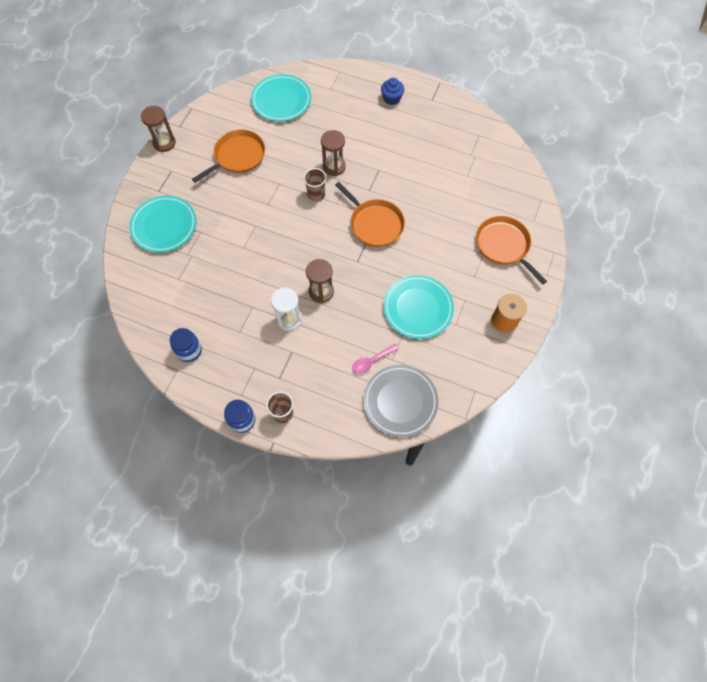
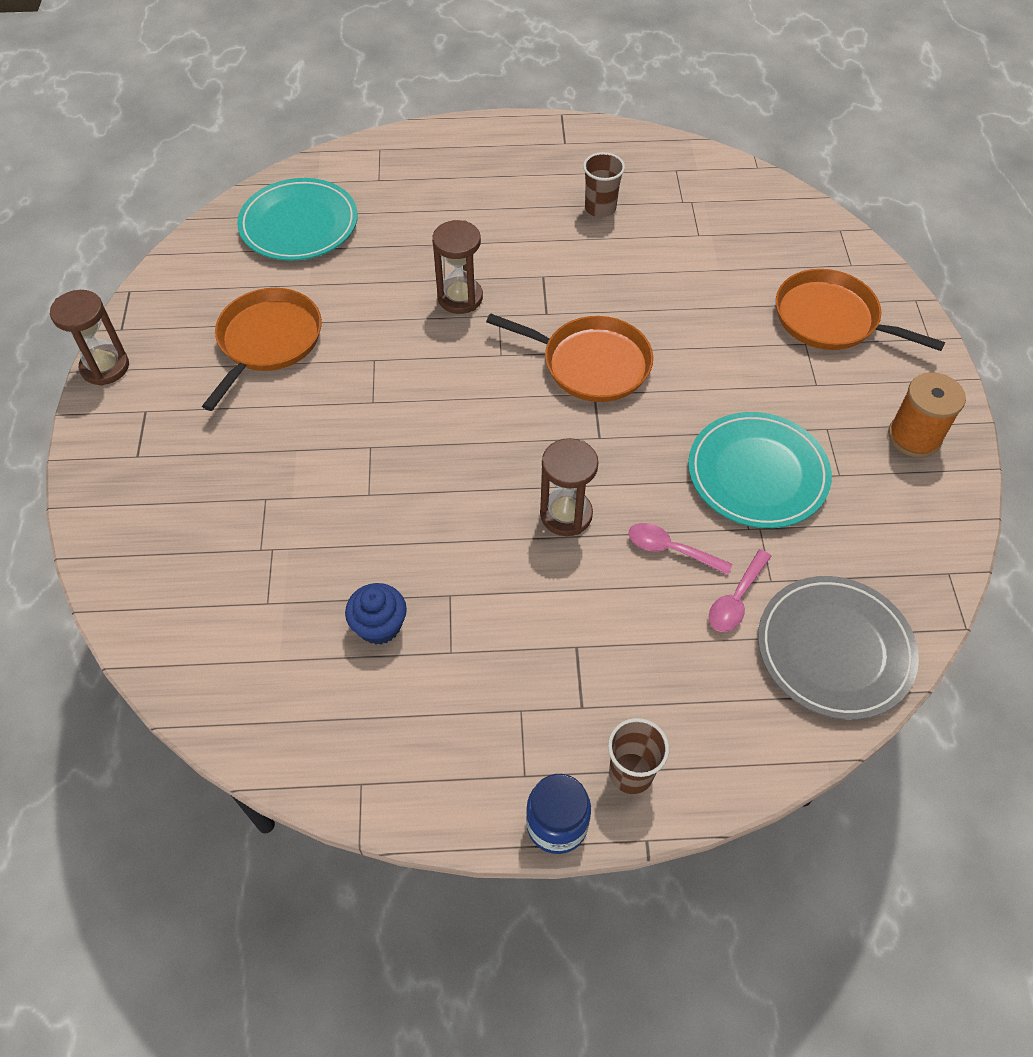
camera: 25 degrees left, 10 degrees down
turquoise plate [129,196,197,253] -> none
blue jar [170,328,202,362] -> none
white hourglass [271,288,302,331] -> none
brown cup [303,168,326,202] -> brown cup moved to [583,152,625,217]
blue cupcake [381,78,404,105] -> blue cupcake moved to [345,583,407,645]
none -> pink spoon [628,523,732,575]

